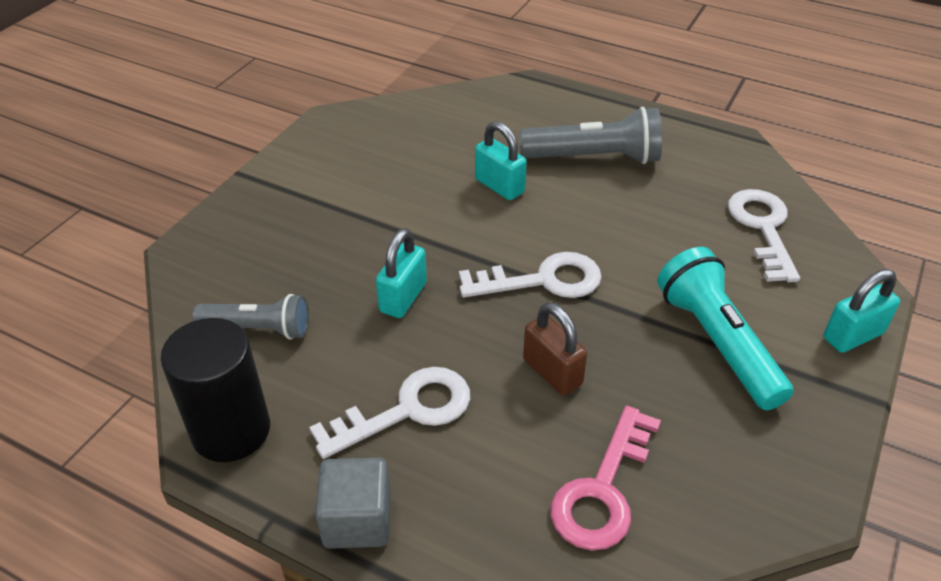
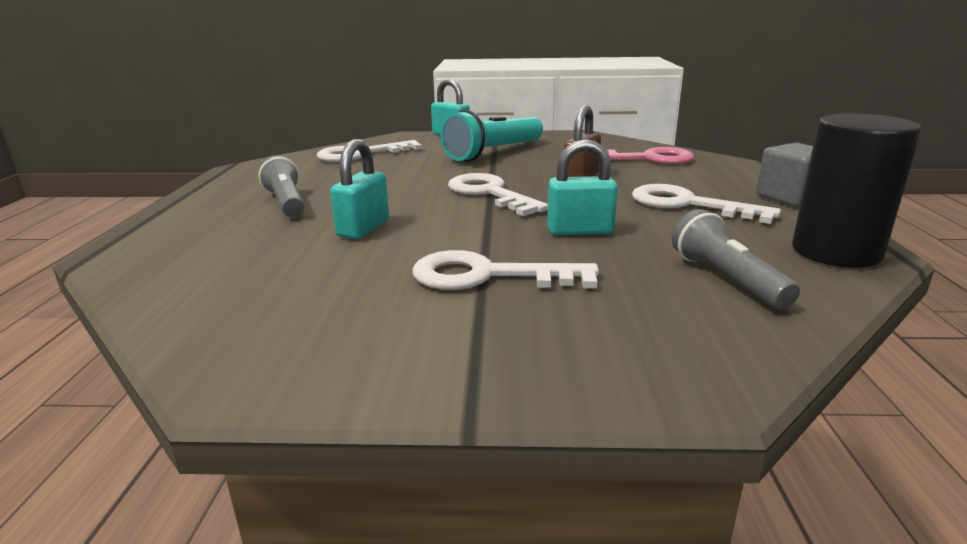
camera: 115 degrees left, 20 degrees down
grey flashlight [519,107,662,164] -> grey flashlight [258,155,305,218], size x0.66
none -> white key [413,250,599,290]

